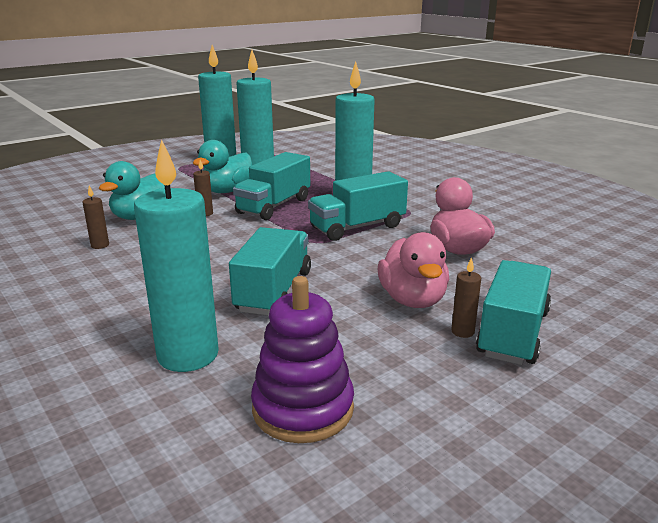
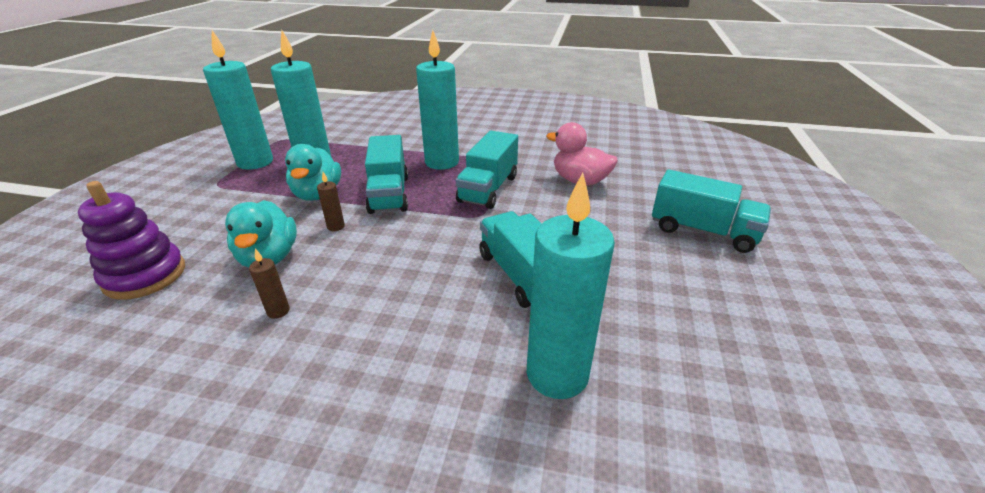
camera: 40 degrees left, 10 degrees up
purple stacking toy [251,276,354,443] -> purple stacking toy moved to [78,181,185,300]
pink duck [378,232,449,308] -> none
brown candle [451,257,481,338] -> none
turquoise truck [476,260,551,365] -> turquoise truck turned 135 degrees clockwise [652,169,771,253]

